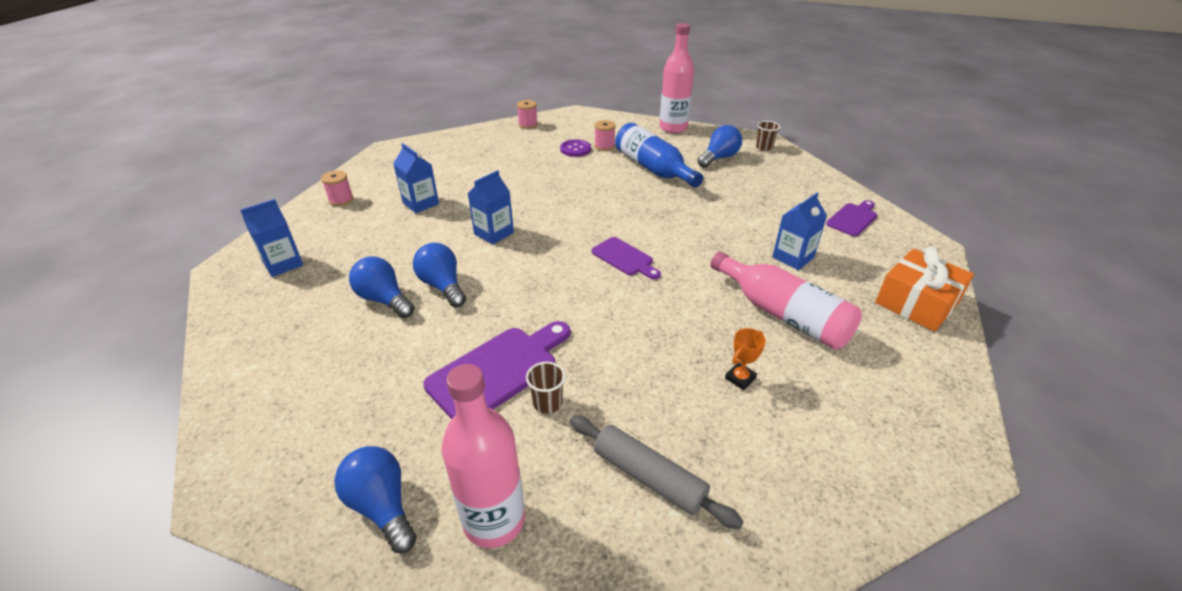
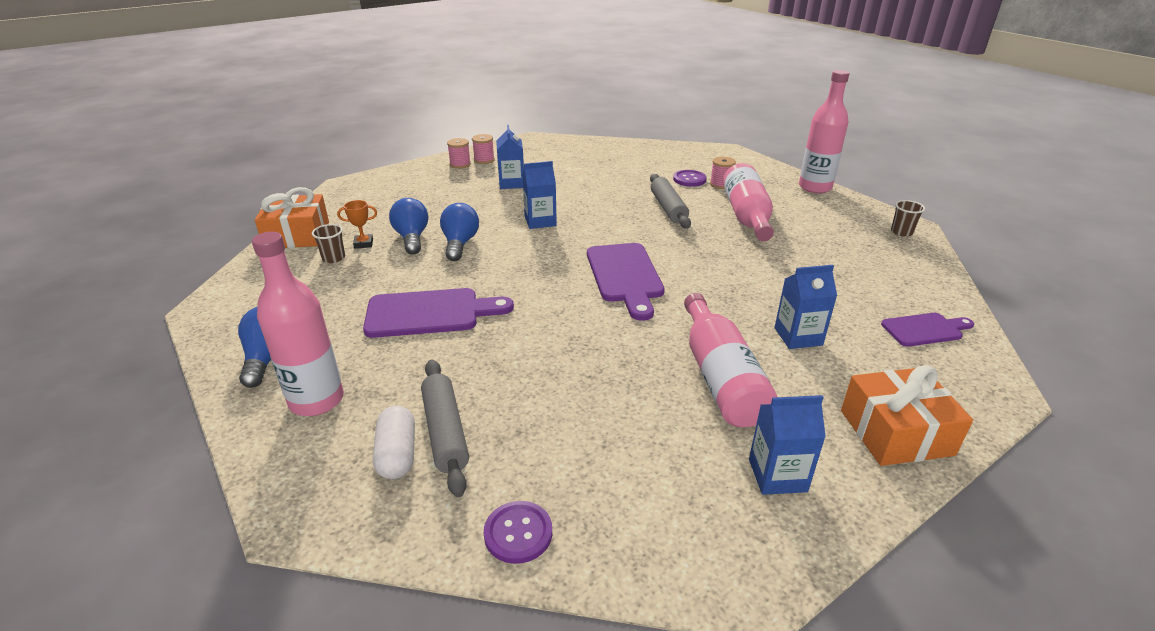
camera: 35 degrees right, 5 degrees down
blue carton [240,199,303,277] -> blue carton moved to [749,395,826,495]
pink spool [517,100,538,129] -> pink spool moved to [472,134,495,164]
brown cup [526,362,566,414] -> brown cup moved to [312,224,345,263]
purple cutting board [591,237,661,279] -> purple cutting board [587,243,665,321], size x1.65
blue bottle [615,123,703,188] -> pink bottle [723,163,774,241]
blue light bulb [698,125,742,168] -> none
orange trophy [725,328,766,390] -> orange trophy moved to [337,200,377,249]
none -> orange gift [255,187,329,248]
none -> white capsule [373,406,415,479]
none -> purple button [484,501,552,564]
none -> grey rolling pin [650,174,691,229]

